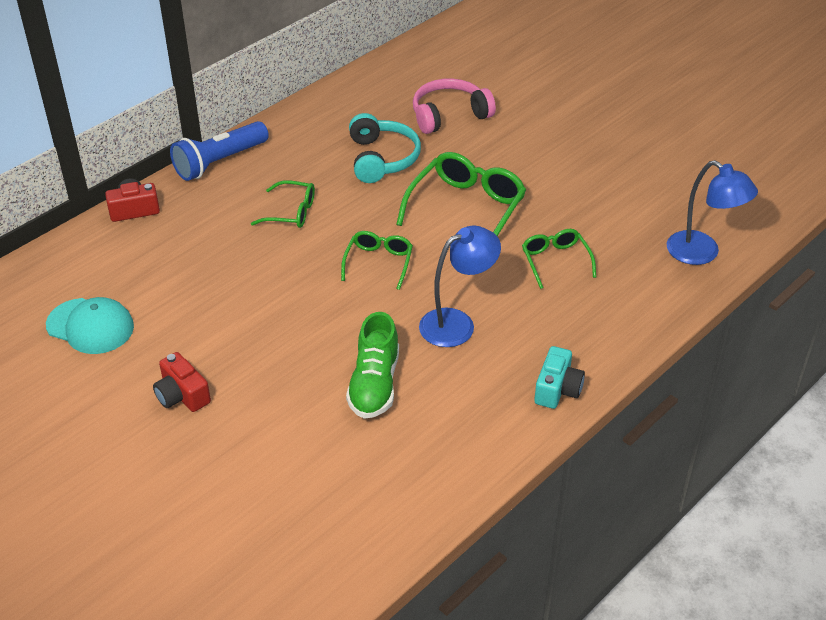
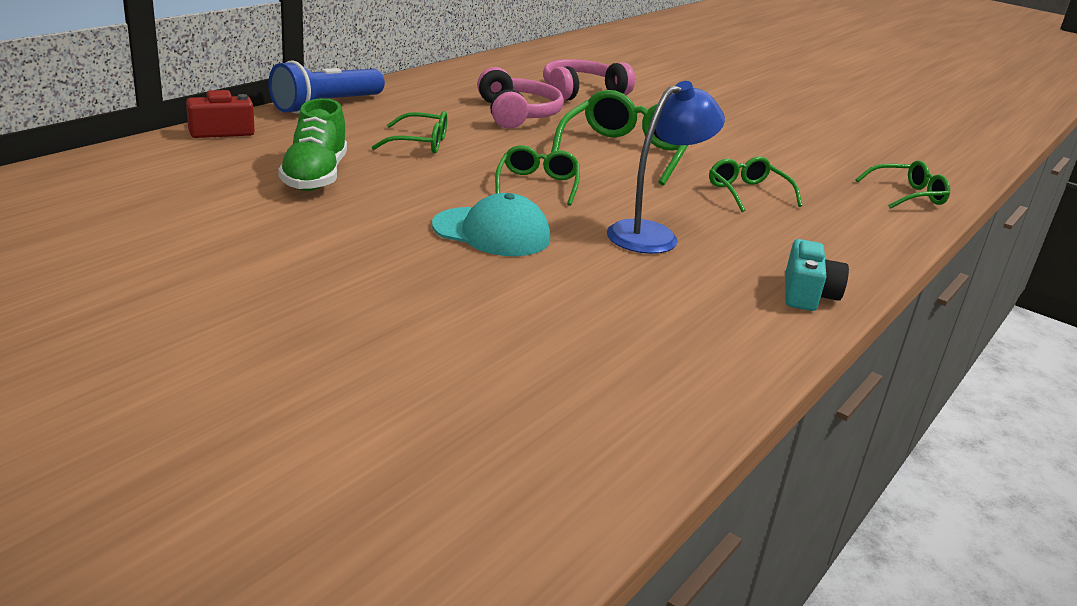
camera: 10 degrees left, 15 degrees down
turquoise cap [46,297,134,354] -> turquoise cap moved to [432,193,550,256]
red camera [153,352,211,412] -> none
green shoe [346,312,399,419] -> green shoe moved to [278,98,347,191]
turquoise headphones [349,113,421,183] -> pink headphones [477,67,564,129]
blue lamp [667,160,758,265] -> green glasses [856,160,950,209]

